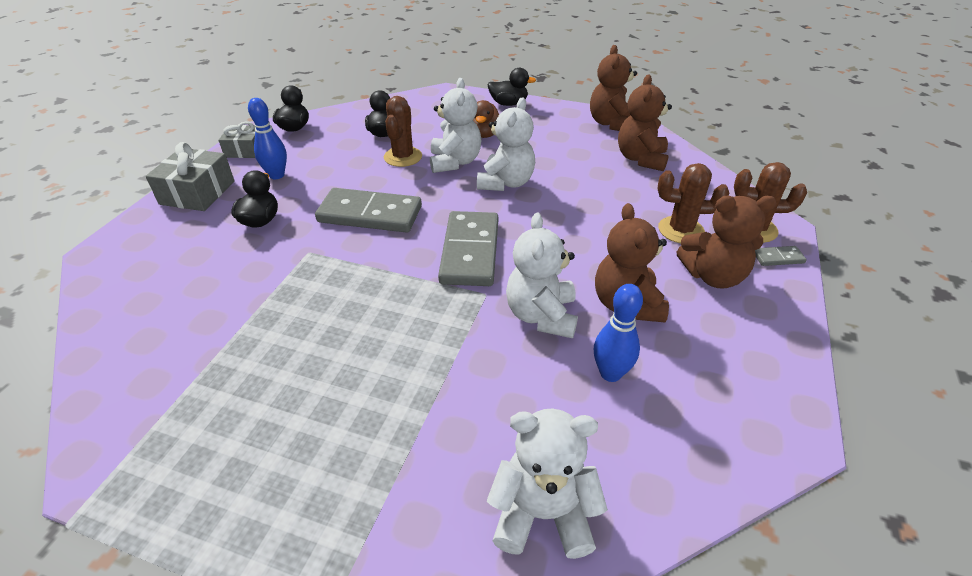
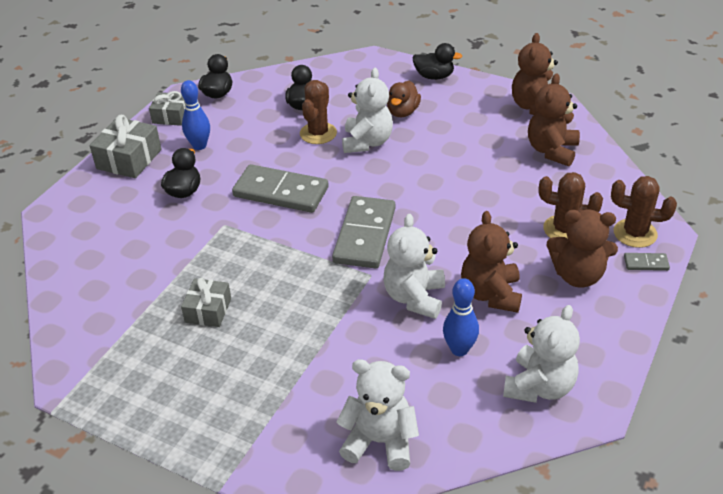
camera: 10 degrees right, 0 degrees up
white teddy bear [477,97,535,191] -> white teddy bear moved to [503,305,580,403]
none -> grey gift [181,278,231,327]

